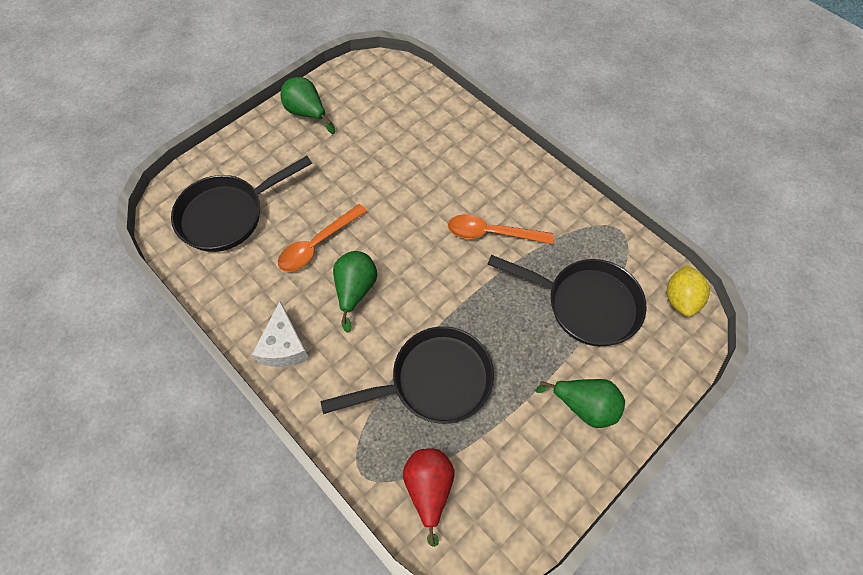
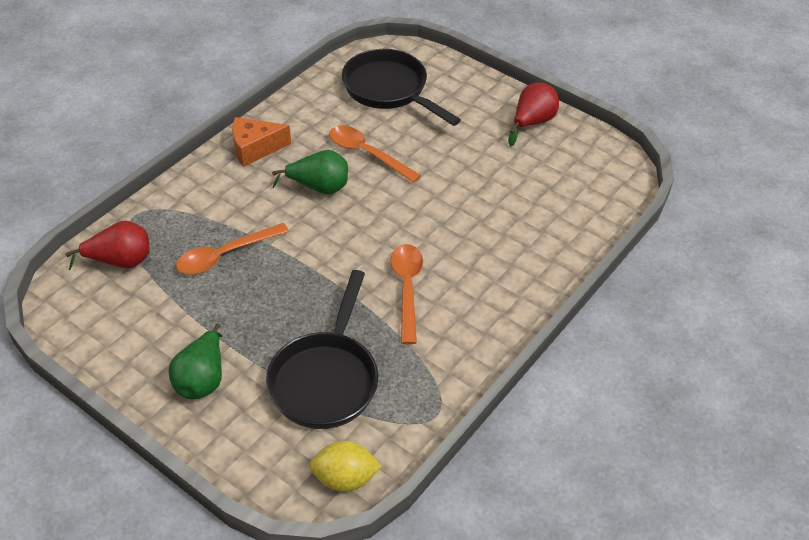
camera: 80 degrees right, 15 degrees down
white cheese [252,301,310,367] -> orange cheese [232,117,291,167]
green pear [281,77,335,134] -> red pear [508,83,559,147]
black pan [320,326,494,424] -> orange spoon [176,223,289,275]

